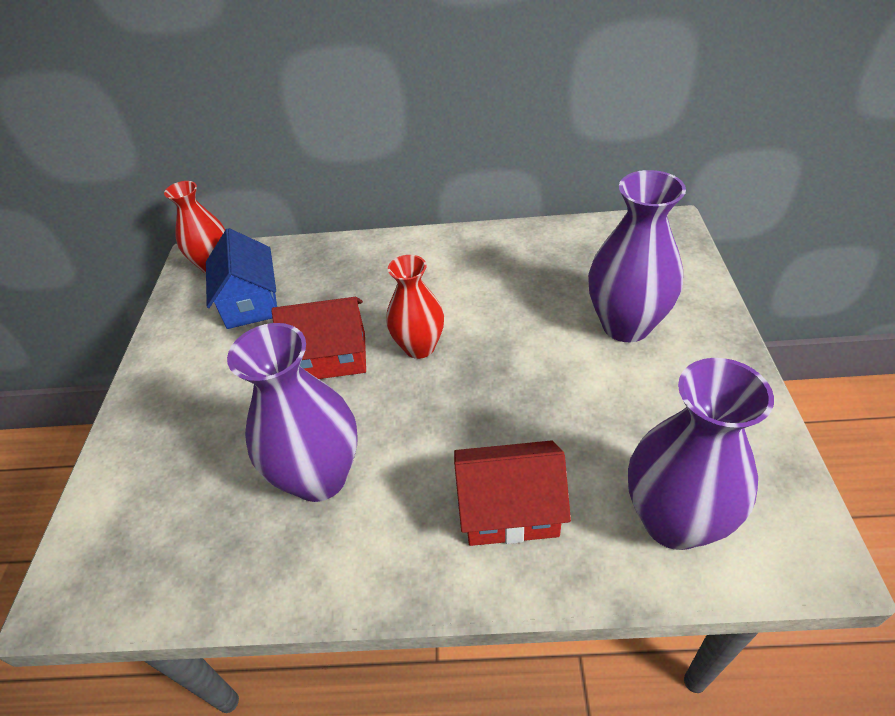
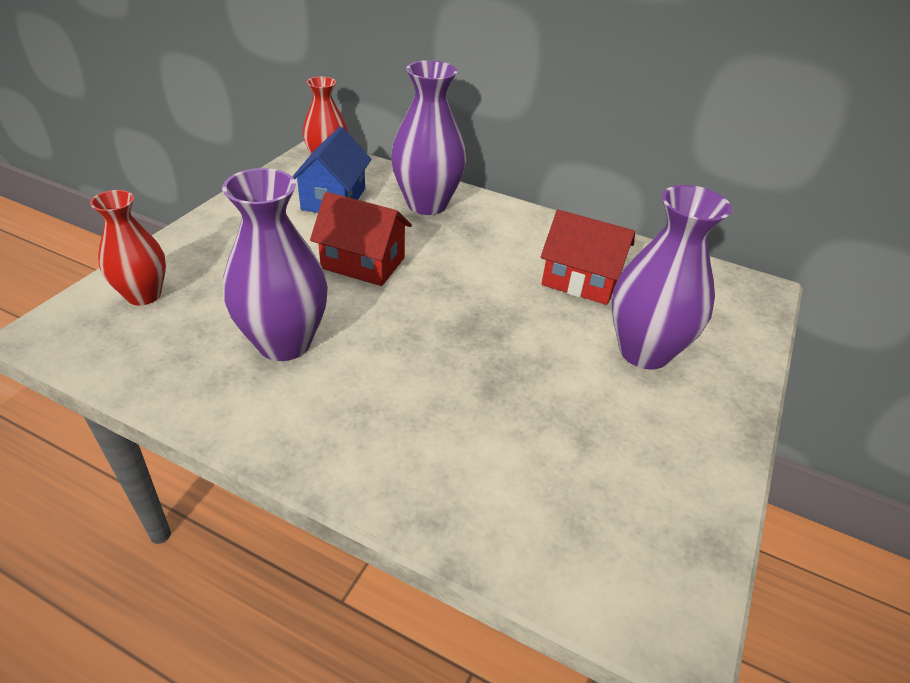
camera: 20 degrees right, 5 degrees down
red vase [386,255,444,359] -> red vase moved to [90,190,166,306]
red house [454,440,571,546] -> red house moved to [541,210,635,305]
purple vase [628,358,774,550] -> purple vase moved to [391,60,466,215]

